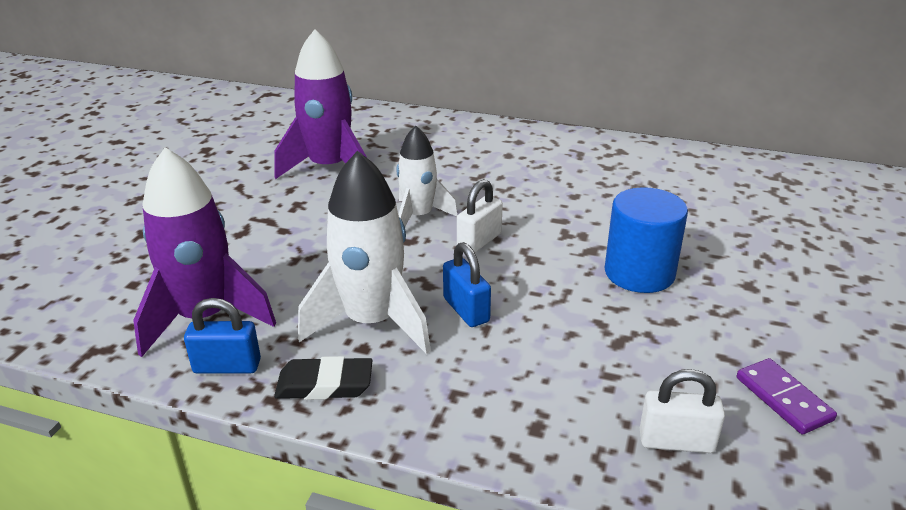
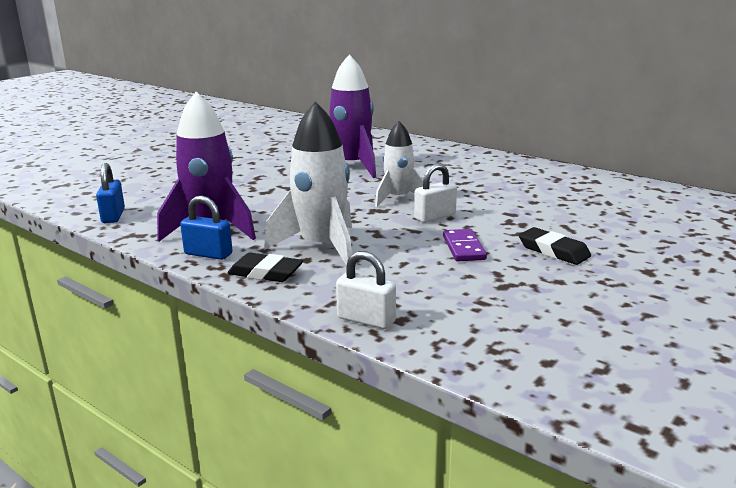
camera: 20 degrees right, 10 degrees down
blue padlock [443,242,491,327] -> blue padlock moved to [96,163,125,223]
blue cylinder [605,187,688,293] -> black eraser [519,227,591,265]
white padlock [640,369,725,453] -> white padlock moved to [336,251,396,329]
purple domino [737,358,837,435] -> purple domino moved to [443,229,487,261]

